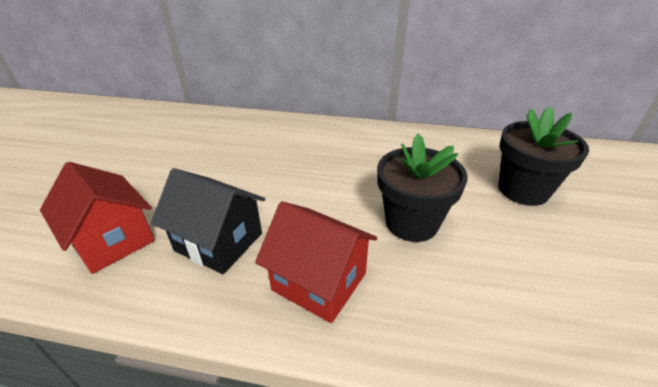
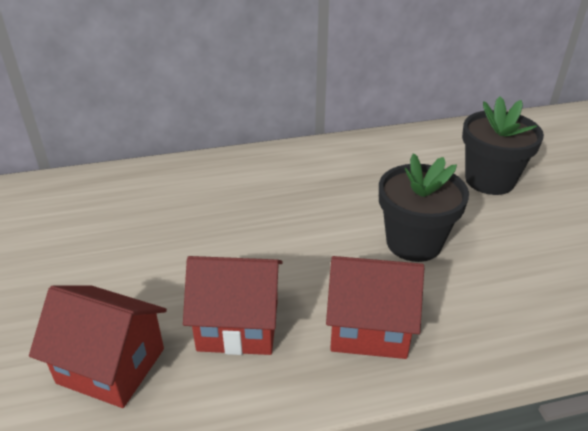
camera: 25 degrees left, 0 degrees up
black house [151,168,265,274] -> red house [183,256,283,355]

